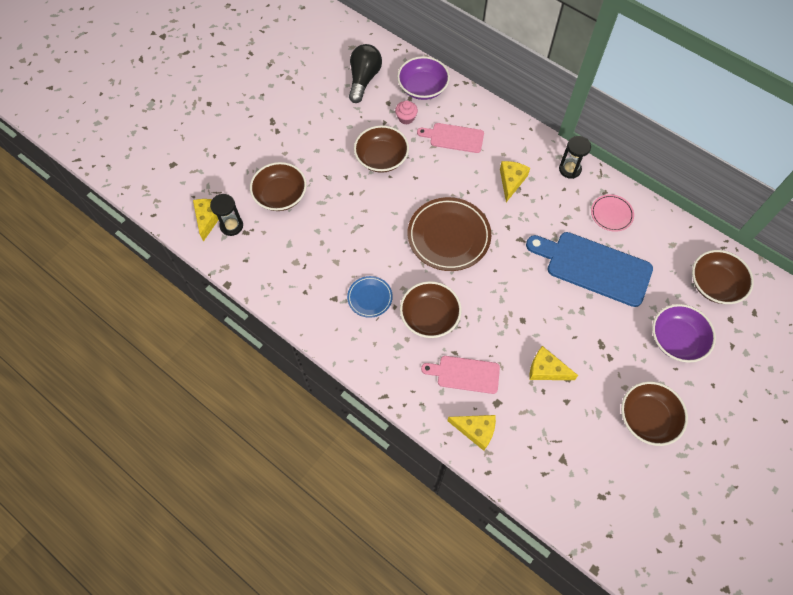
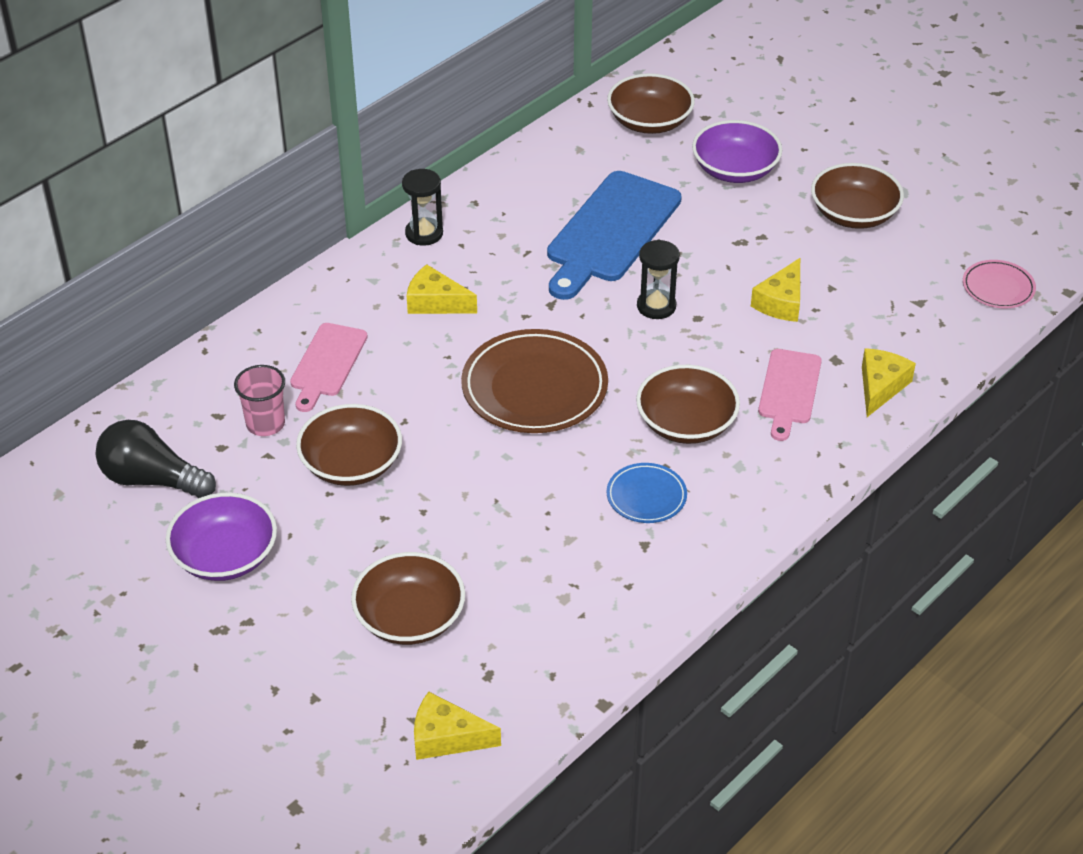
camera: 85 degrees left, 20 degrees down
black hourglass [210,194,243,236] -> black hourglass moved to [637,240,680,319]
pink cupcake [395,101,418,124] -> pink cup [234,365,285,436]
purple bowl [397,56,450,100] -> purple bowl moved to [166,493,277,581]
pink plate [591,194,634,232] -> pink plate moved to [963,260,1036,308]

